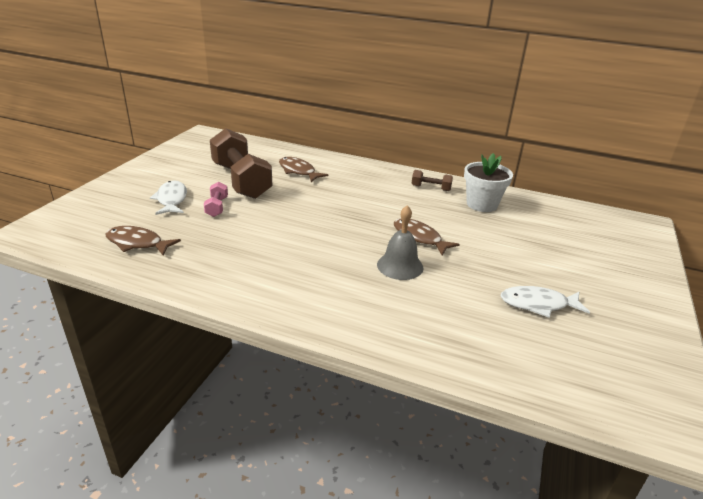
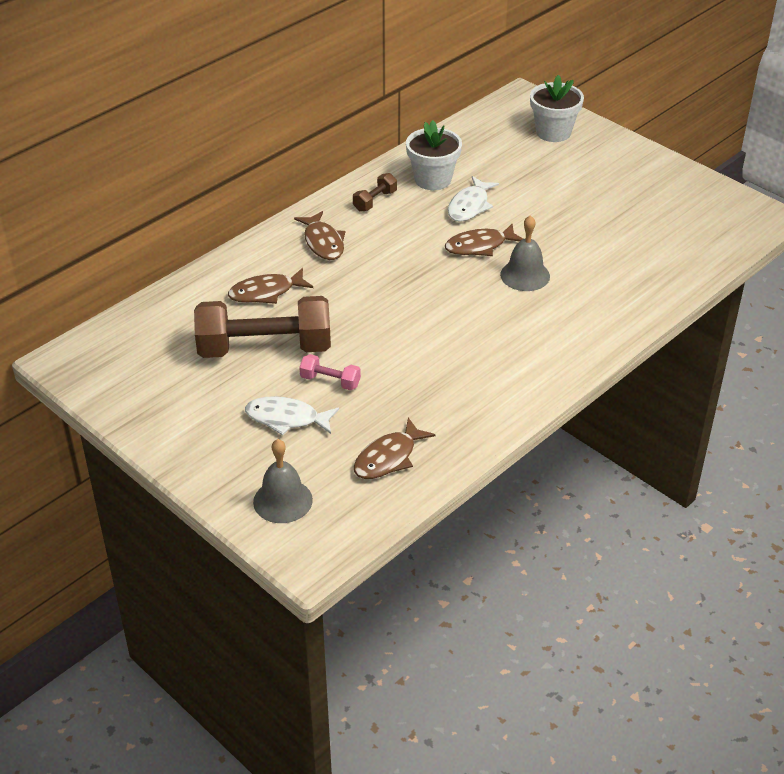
camera: 65 degrees left, 10 degrees up
white fish [501,286,590,318] -> white fish moved to [448,176,499,222]
none -> grey bell [253,439,313,523]
none -> brown fish [294,211,345,260]
none -> white flower pot [530,75,584,142]

